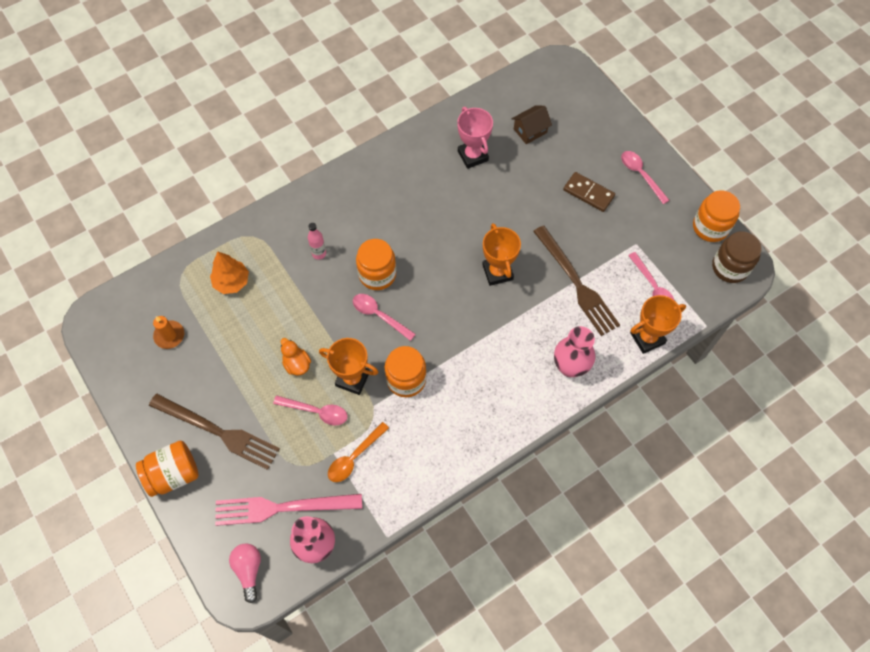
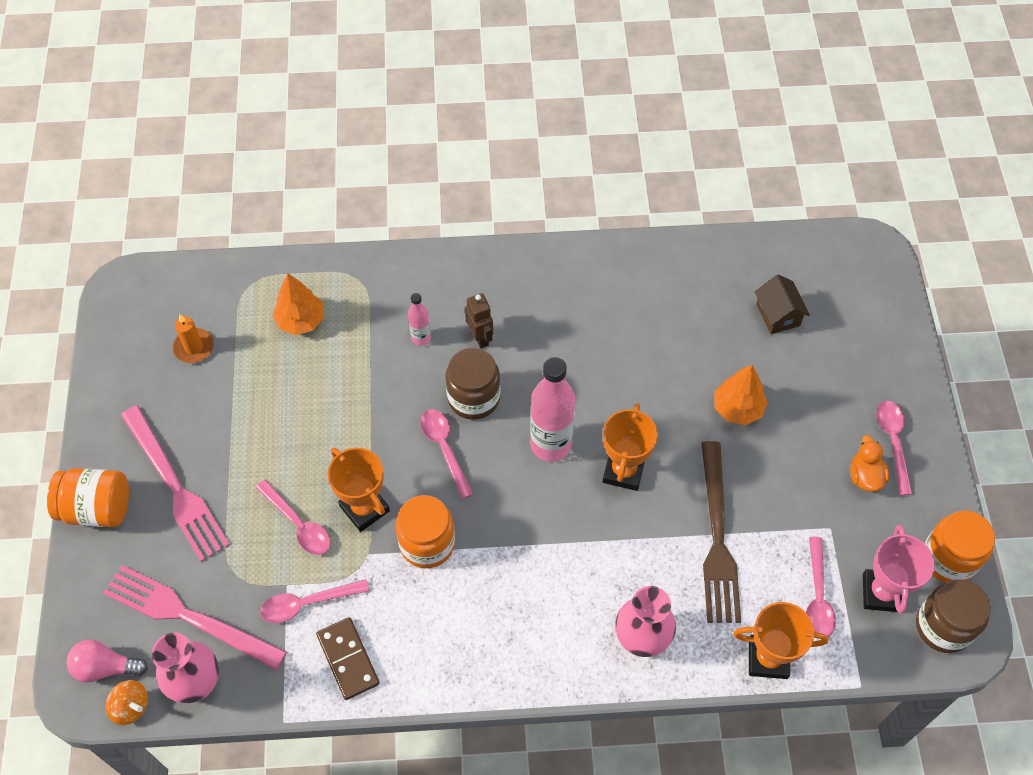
camera: 30 degrees right, 5 degrees down
brown fork [149,393,280,470] -> pink fork [121,406,230,562]
pink light bulb [229,543,261,603] -> pink light bulb turned 105 degrees counterclockwise [66,640,148,683]
orange duck [281,338,311,376] -> orange duck moved to [850,435,889,492]
orange spoon [328,422,389,482] -> pink spoon [260,579,369,623]
orange jar [356,239,396,290] -> brown jar [445,348,501,420]
pink trophy [457,107,493,169] -> pink trophy moved to [863,525,935,613]
brown house [512,105,552,144] -> brown house turned 75 degrees clockwise [755,275,810,334]
brown domino [563,172,615,212] -> brown domino moved to [316,617,379,700]
none -> orange spinning top [106,680,148,725]
none -> brown robot [465,293,493,348]
none -> pink bottle [530,357,575,462]
none -> orange tree [714,365,768,425]

